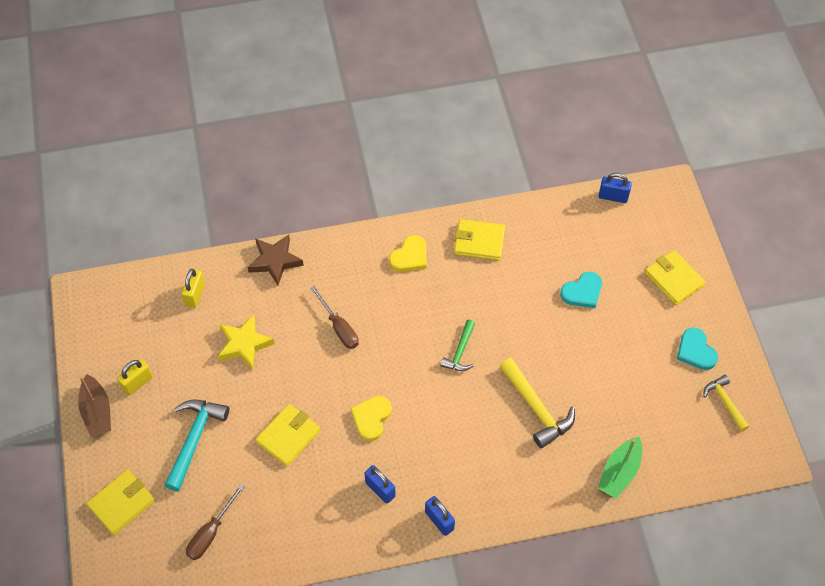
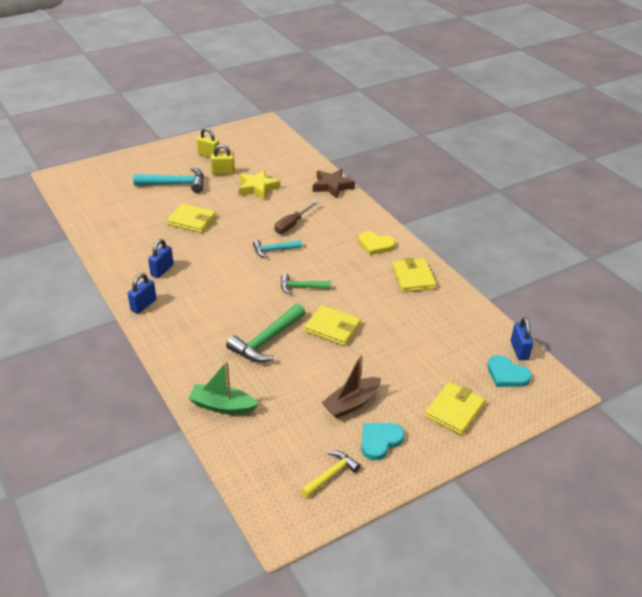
camera: 70 degrees right, 20 degrees down
brown boat [78,374,111,437] -> brown boat moved to [321,354,381,418]
yellow wallet [86,470,155,535] -> yellow wallet moved to [304,305,361,346]
yellow padlock [182,269,205,308] -> yellow padlock moved to [211,145,235,175]
brown screwdriver [186,484,245,560] -> none
yellow heart [350,396,392,441] -> none
yellow hammer [500,358,575,448] -> green hammer [226,304,306,362]
turquoise heart [560,272,602,308] -> turquoise heart moved to [487,355,532,387]
none -> turquoise hammer [253,240,302,258]

